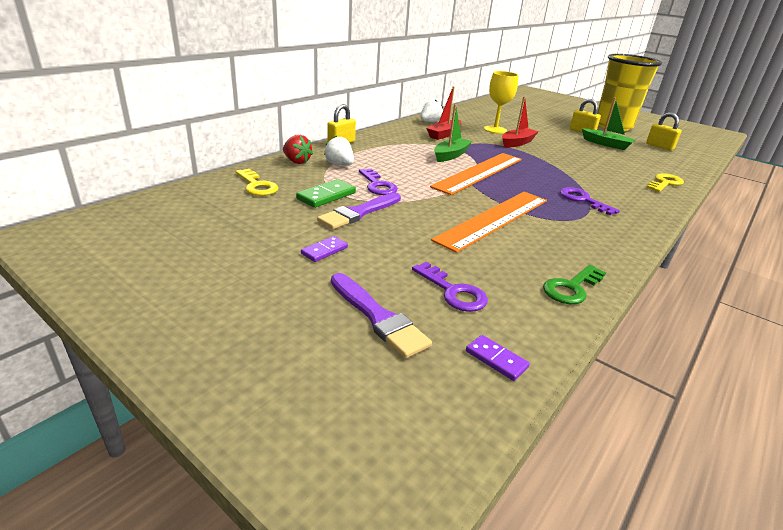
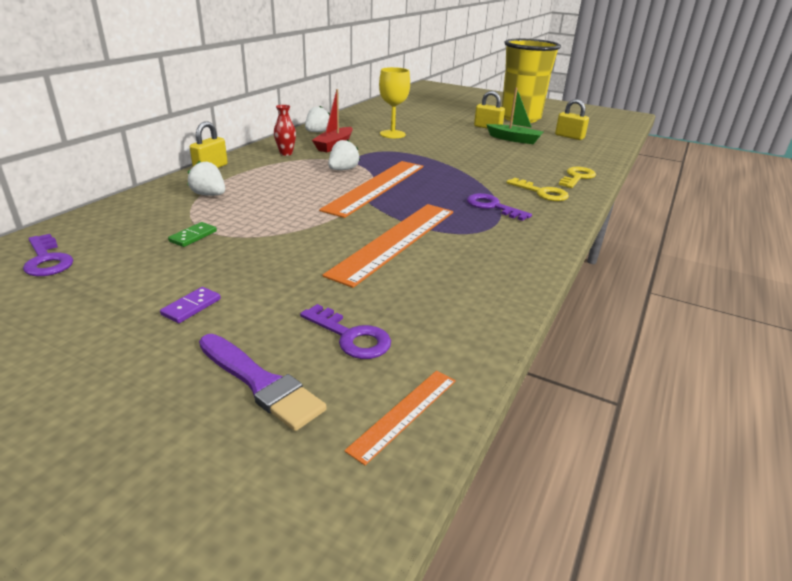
camera: 10 degrees left, 0 degrees up
yellow key [236,169,278,196] -> yellow key moved to [506,178,569,201]
red strawberry [283,135,313,164] -> none
green domino [296,179,356,208] -> green domino [168,222,217,247], size x0.64
purple brush [317,193,401,229] -> none
purple key [359,169,398,195] -> purple key moved to [23,234,73,276]
green boat [434,104,472,162] -> white strawberry [328,139,360,170]
purple domino [466,335,530,381] -> orange ruler [344,371,456,465]
red boat [502,96,539,148] -> none
green key [543,265,606,304] -> none
none -> red vase [274,105,296,156]

